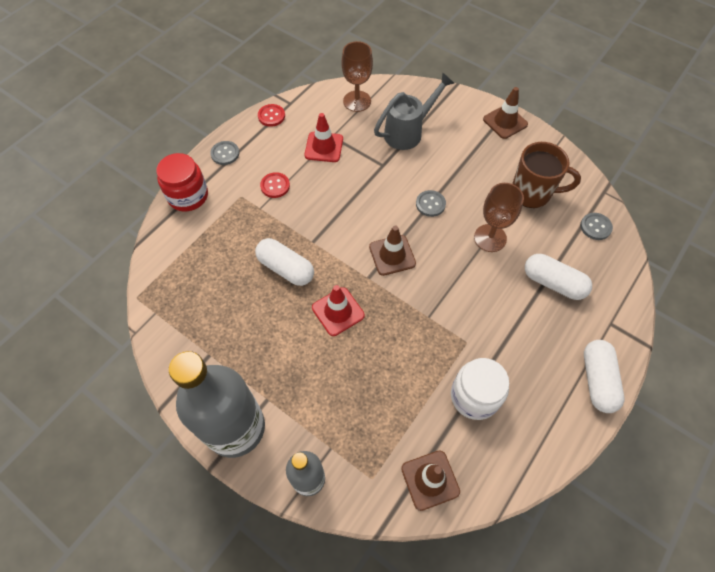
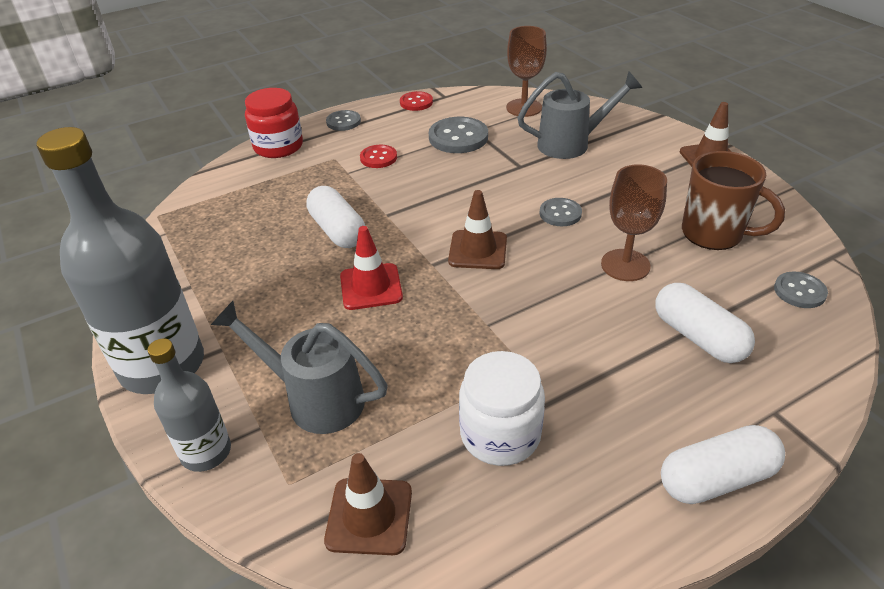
camera: 25 degrees right, 20 degrees down
red traffic cone [305,113,343,162] -> grey button [429,117,488,153]
white capsule [584,340,624,413] -> white capsule turned 45 degrees clockwise [661,425,785,504]
none -> grey watering can [211,301,388,434]

